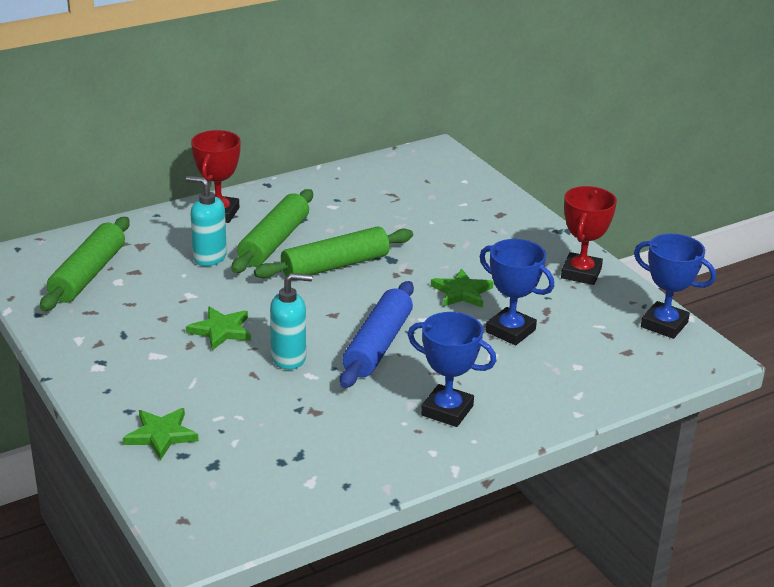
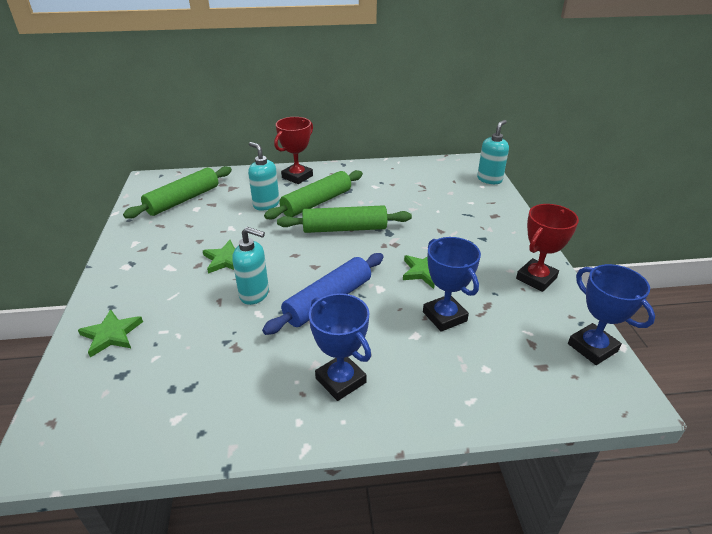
camera: 25 degrees right, 5 degrees up
none -> turquoise soap dispenser [477,120,509,184]

